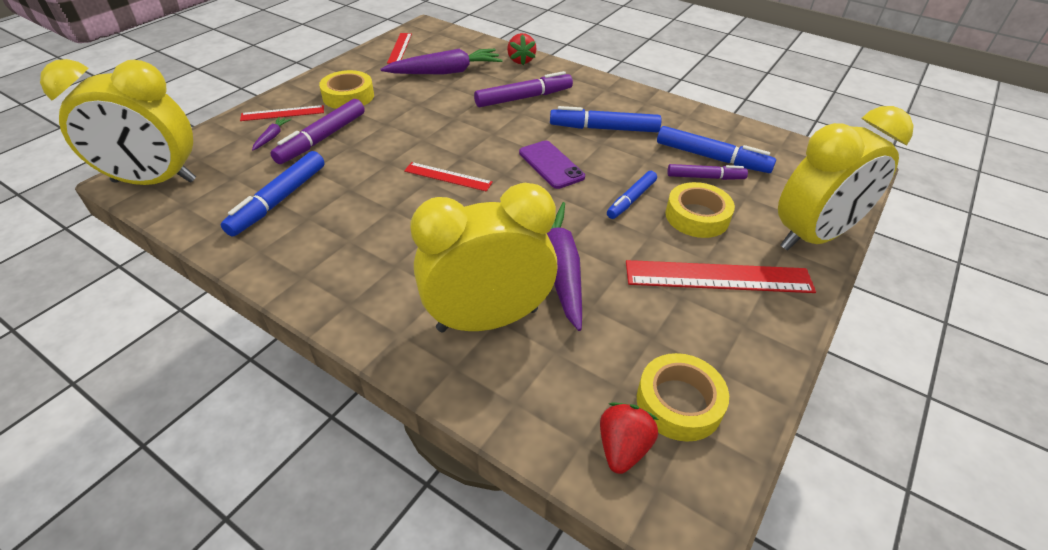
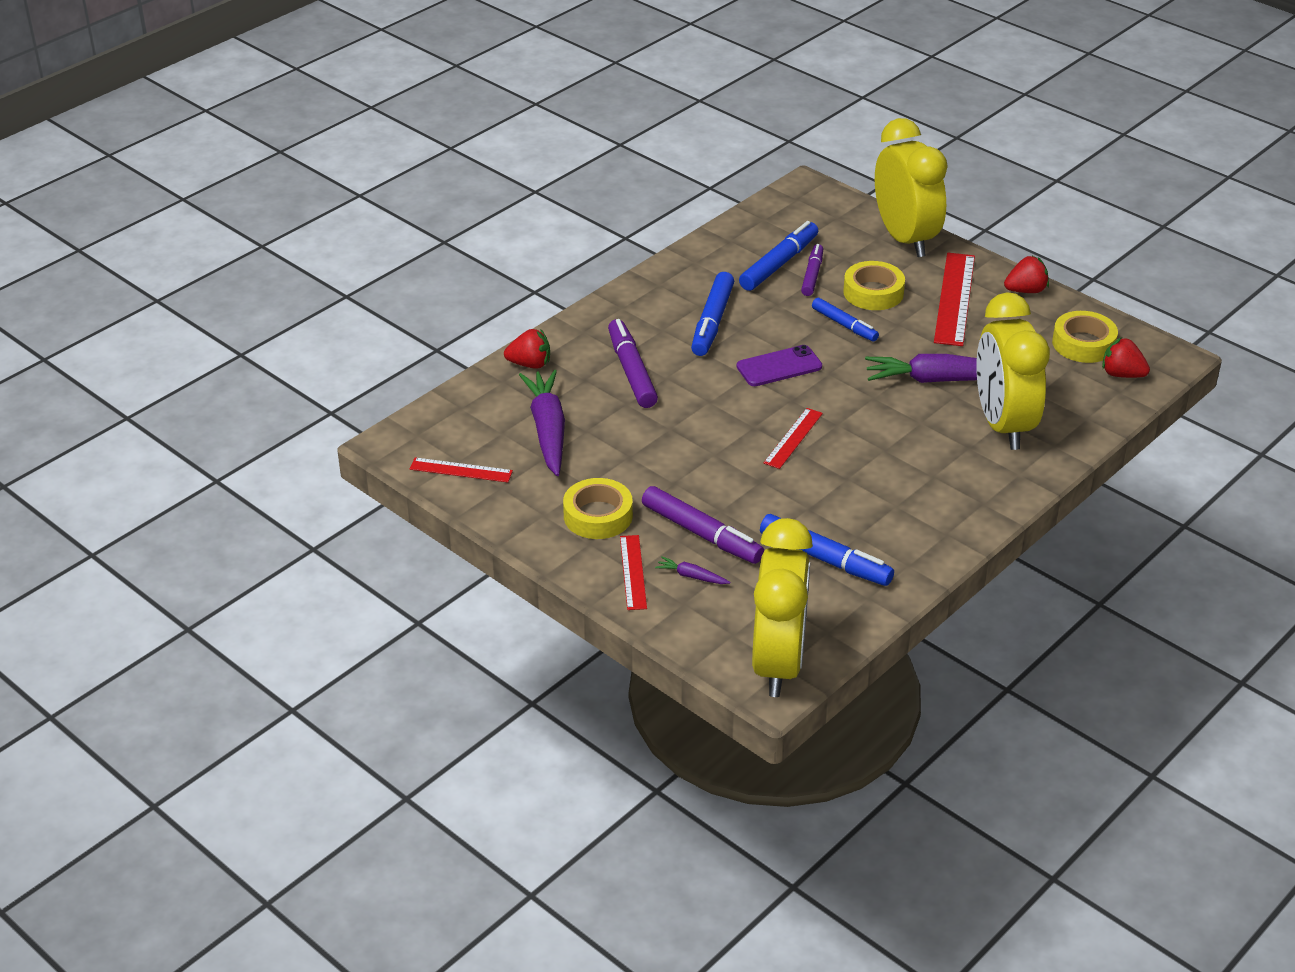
camera: 80 degrees left, 5 degrees down
none -> red strawberry [1004,256,1049,293]

